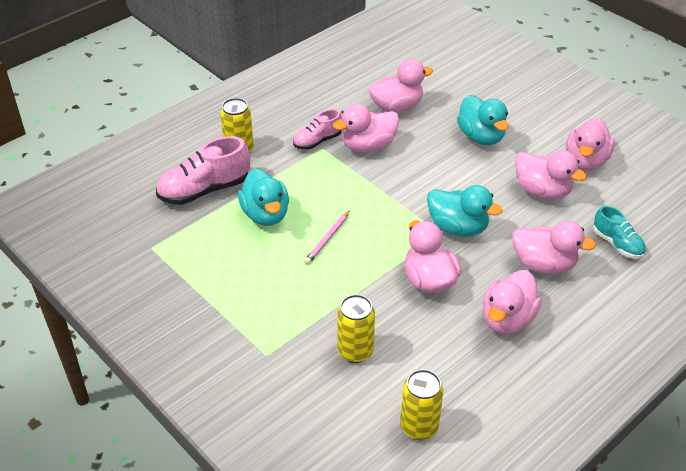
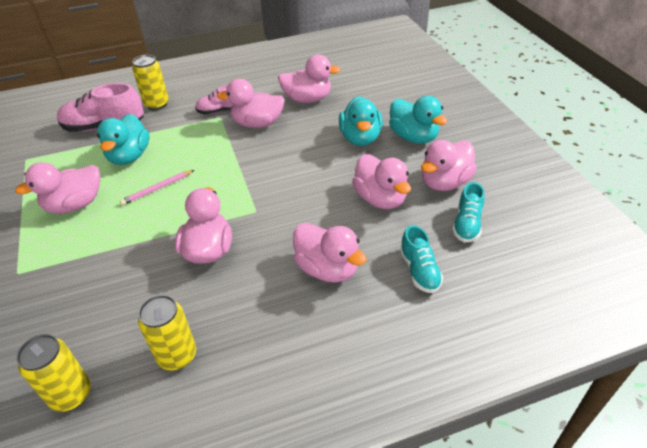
camera: 25 degrees right, 0 degrees up
yellow can [337,294,375,363] -> yellow can moved to [138,295,196,370]
turquoise duck [427,185,503,237] -> turquoise duck moved to [389,96,447,144]
pink duck [483,270,542,334] -> pink duck moved to [15,162,100,214]
none -> turquoise shoe [452,182,485,242]

